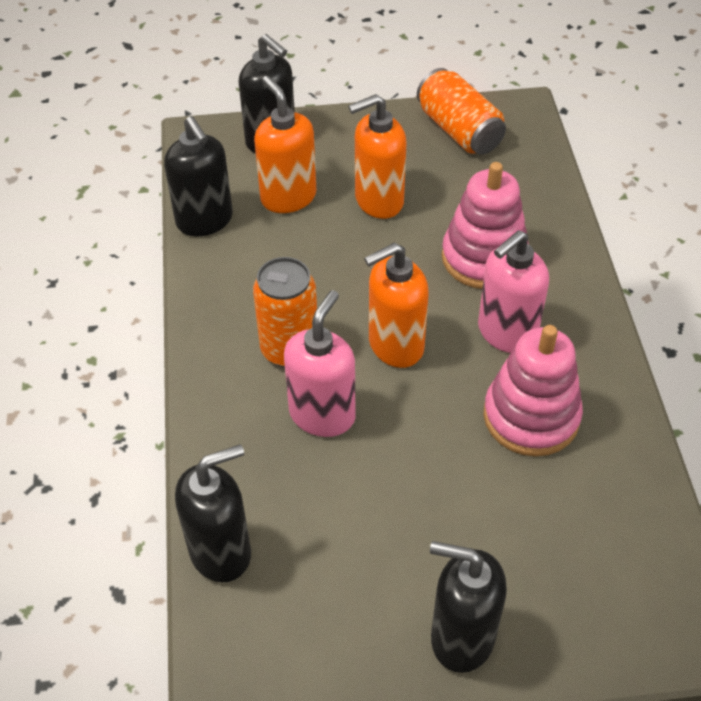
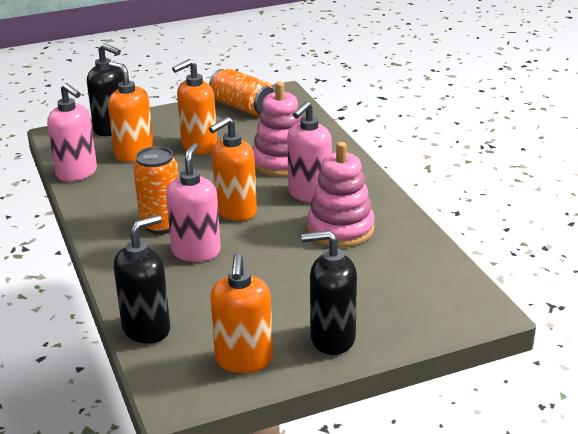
camera: 15 degrees left, 20 degrees down
black soap dispenser [164,116,233,237] -> pink soap dispenser [47,83,97,182]
none -> orange soap dispenser [210,253,273,373]

